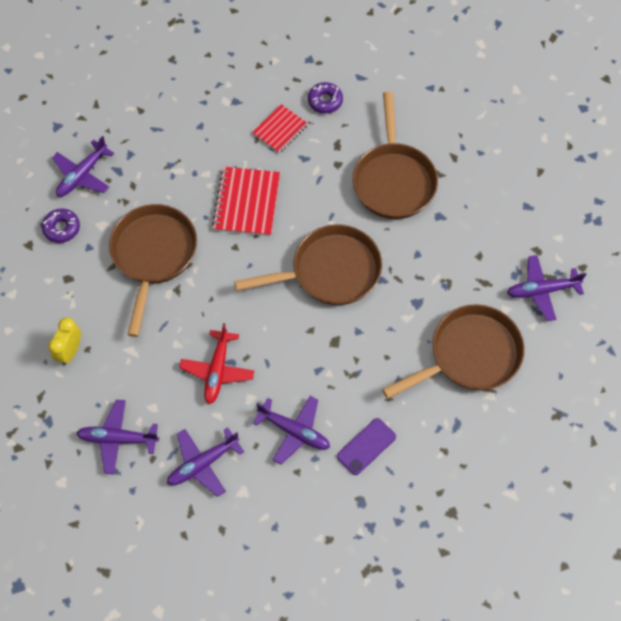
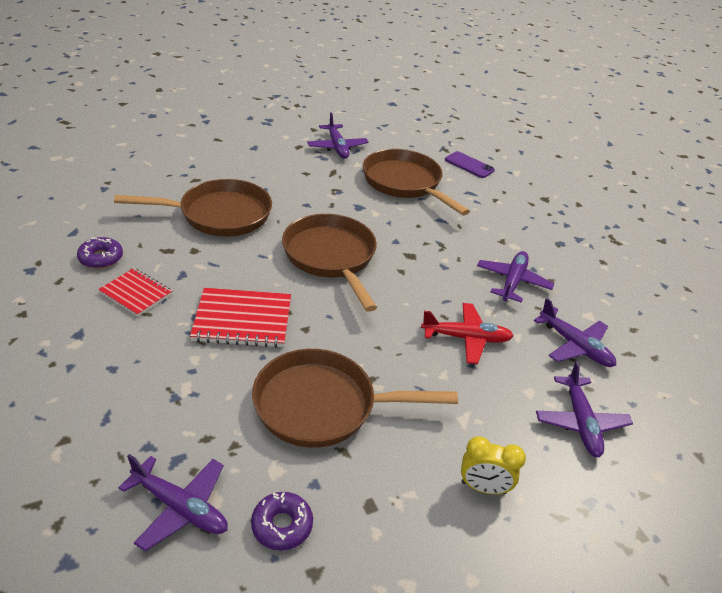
camera: 100 degrees left, 25 degrees down
purple phone [337,418,396,475] -> purple phone moved to [445,151,495,178]

